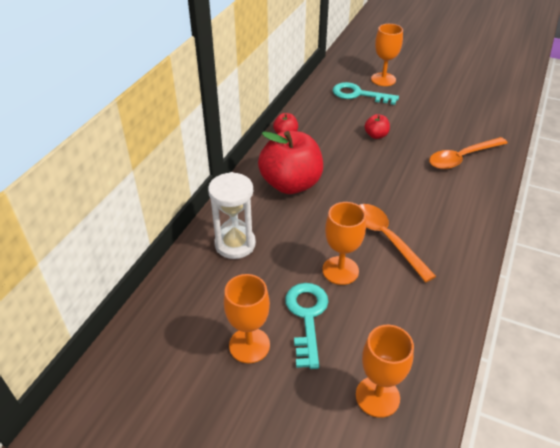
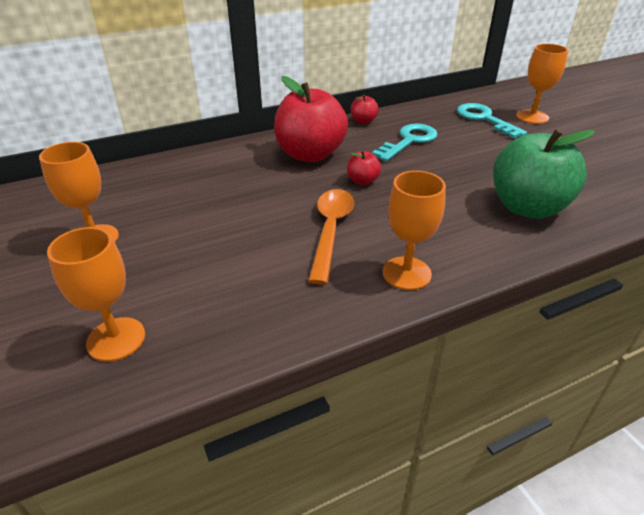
camera: 40 degrees right, 5 degrees down
white hourglass [208,172,256,259] -> none
turquoise key [285,283,328,369] -> turquoise key moved to [372,123,437,161]
orange goblet [322,202,366,285] -> orange goblet moved to [382,171,446,290]
red apple [365,114,390,139] -> red apple moved to [347,150,381,185]
orange spoon [429,137,508,169] -> green apple [493,129,595,219]

